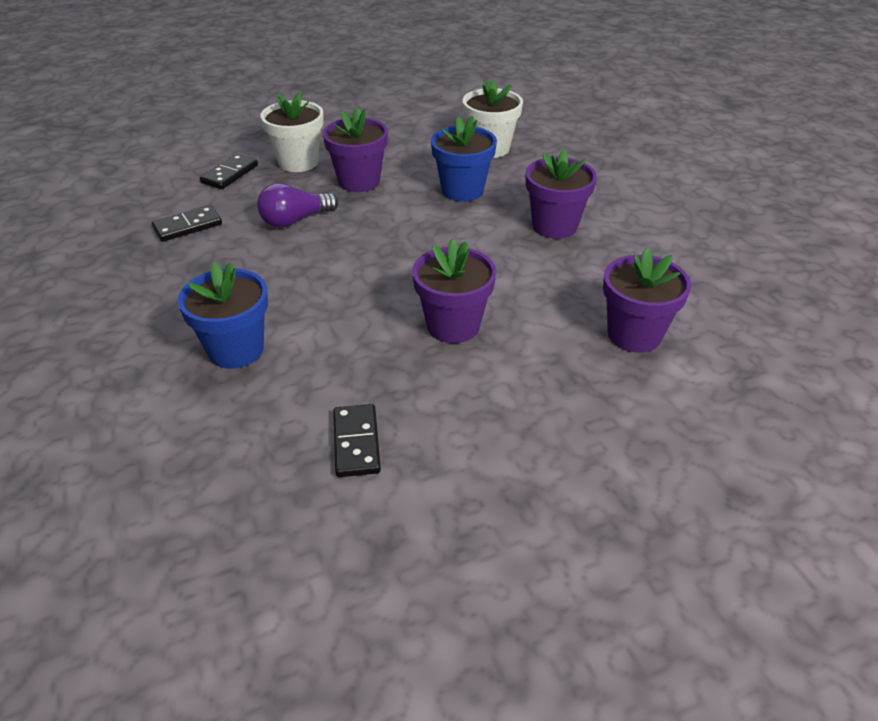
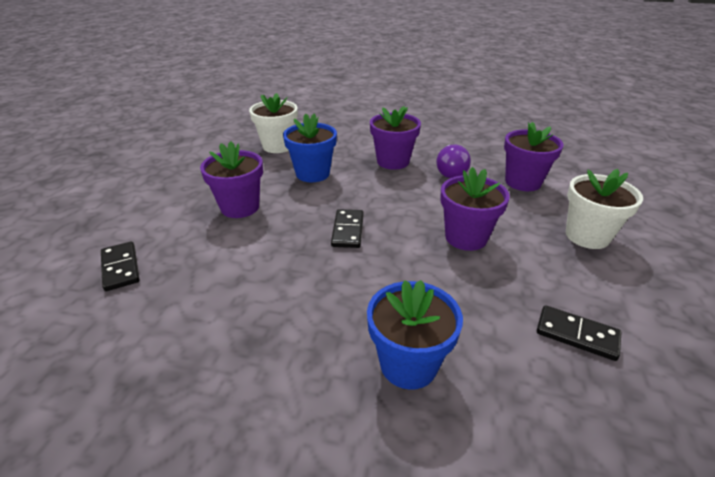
camera: 55 degrees left, 5 degrees down
black domino [152,205,222,242] -> black domino moved to [331,209,364,248]
purple light bulb [257,183,338,228] -> purple light bulb moved to [436,145,471,178]
white flower pot [260,92,324,172] -> white flower pot moved to [566,169,643,249]

